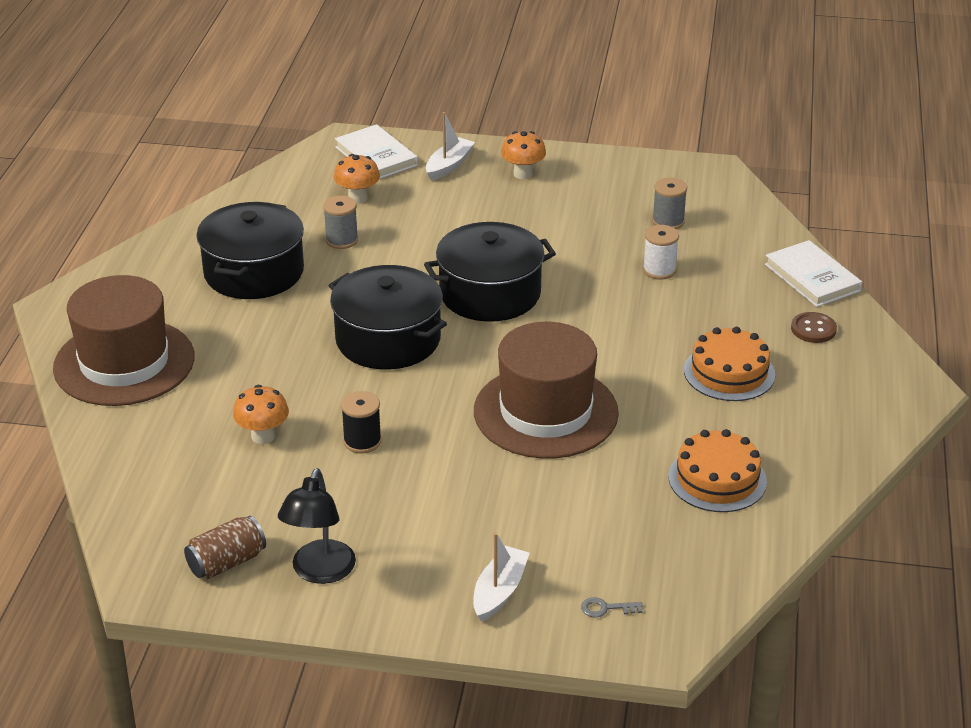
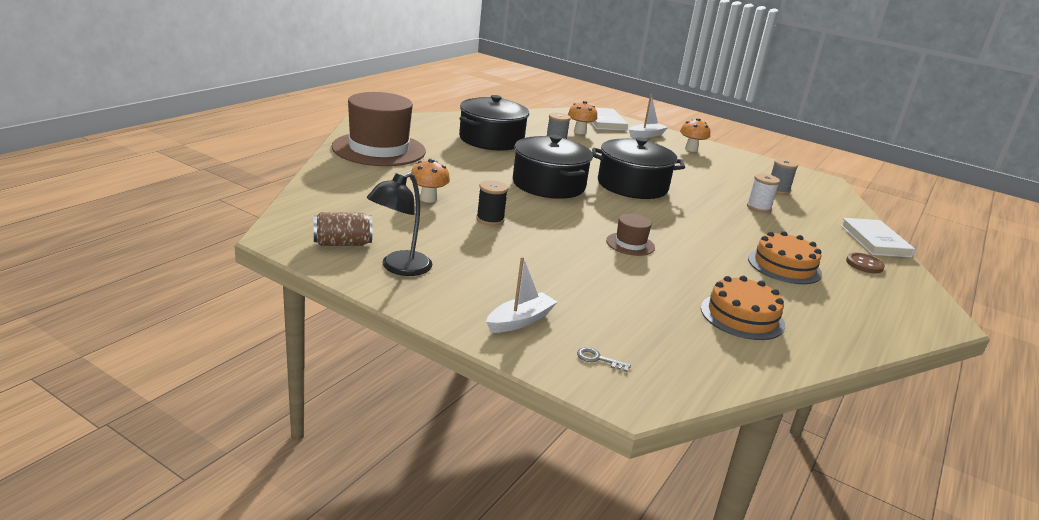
camera: 20 degrees right, 10 degrees down
brown hat [474,322,619,458] -> brown hat [606,214,655,256], size x0.44

